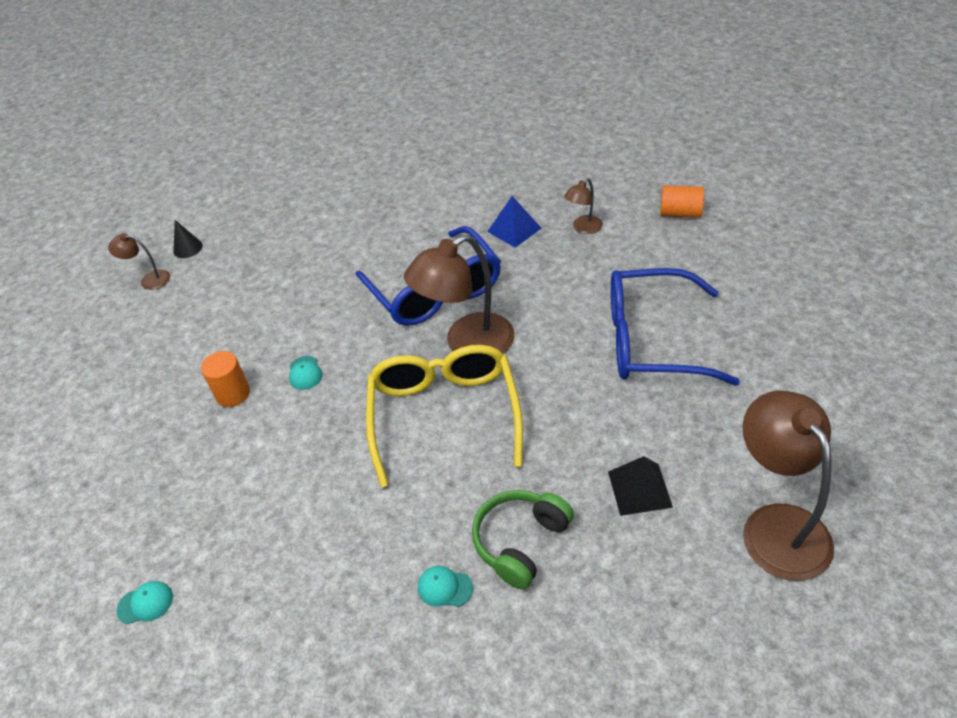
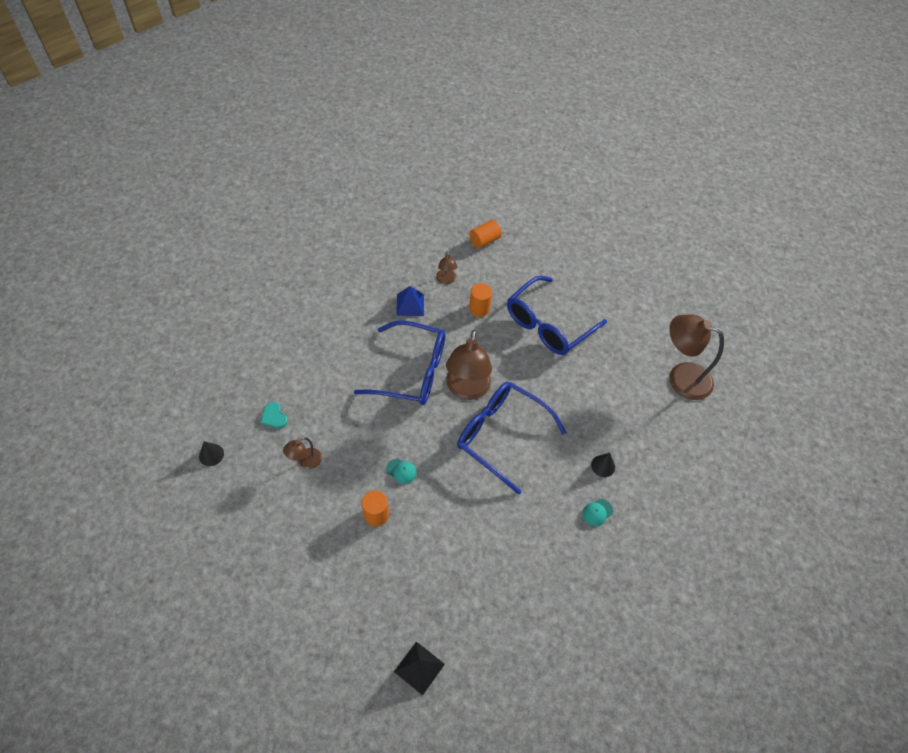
camera: 55 degrees left, 10 degrees up
brown lamp [108,233,170,290] -> brown lamp moved to [283,437,322,469]
turquoise cap [117,581,173,624] -> none
yellow glasses [366,345,523,487] -> blue glasses [457,382,567,494]
green headphones [472,490,574,590] -> black cone [591,453,615,477]
black pyramid [608,456,673,516] -> black pyramid moved to [394,641,445,695]
none -> turquoise heart [260,402,288,428]
none -> orange cylinder [469,283,492,317]

